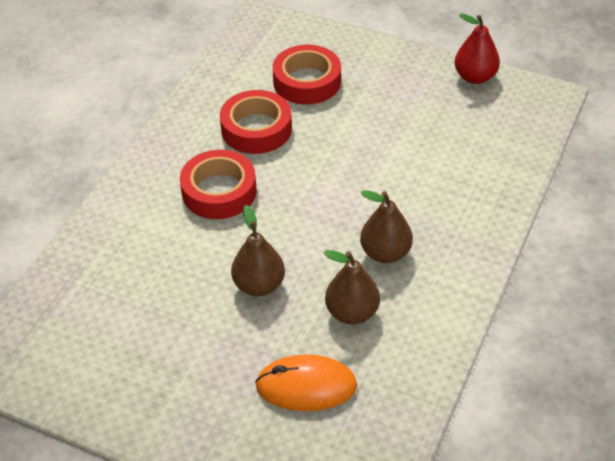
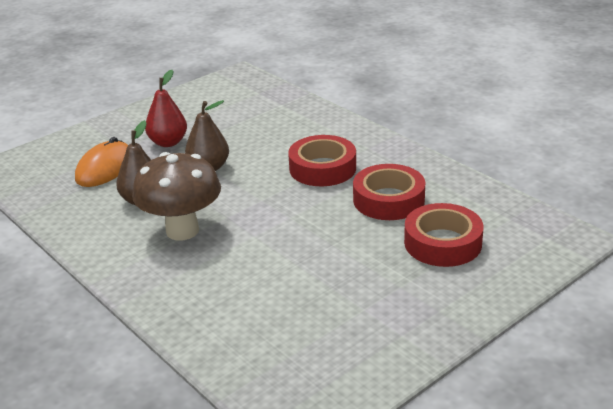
camera: 115 degrees right, 15 degrees down
brown pear [360,190,413,263] -> brown mushroom [132,152,221,240]
red pear [454,13,500,84] -> red pear moved to [145,70,187,147]

